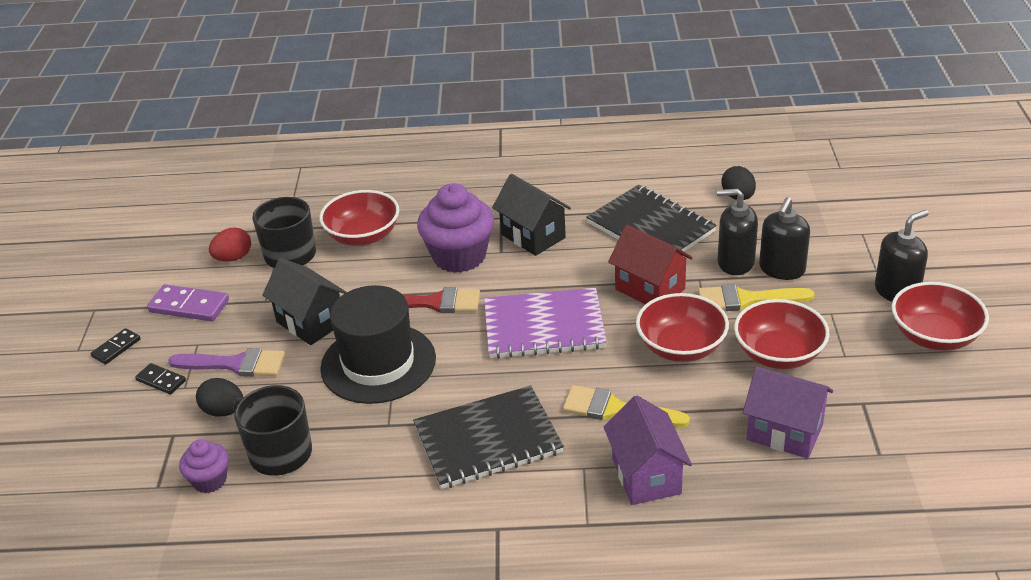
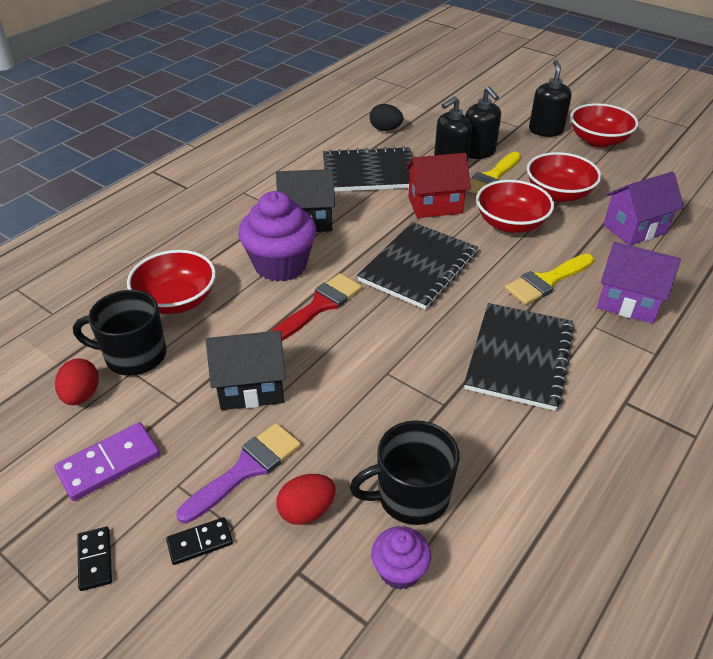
camera: 55 degrees left, 5 degrees up
black egg [196,378,244,416] -> red egg [276,474,336,525]
black hat [320,285,436,404] -> none
purple notebook [484,288,607,359] -> black notebook [357,222,478,310]

